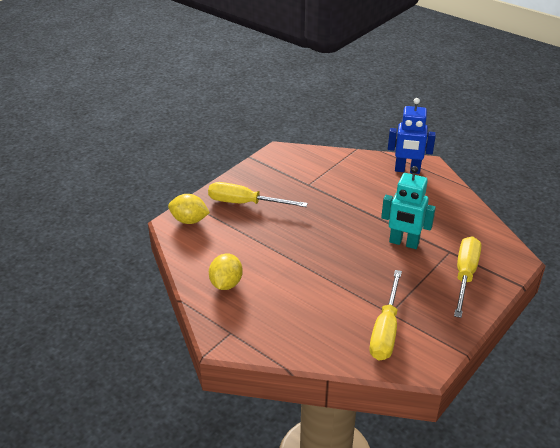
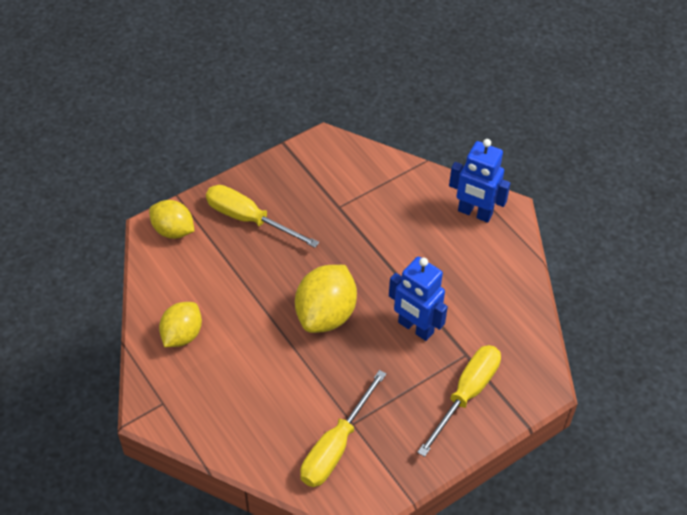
camera: 15 degrees right, 15 degrees up
turquoise robot [381,166,436,249] -> blue robot [389,257,448,341]
none -> yellow lemon [295,265,357,333]

